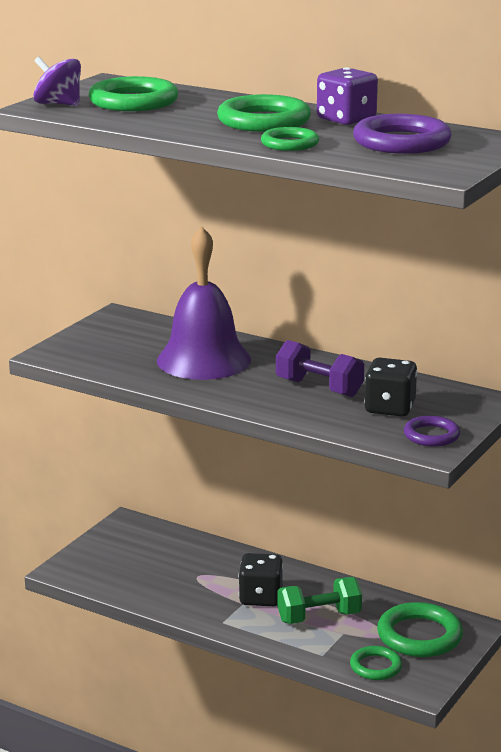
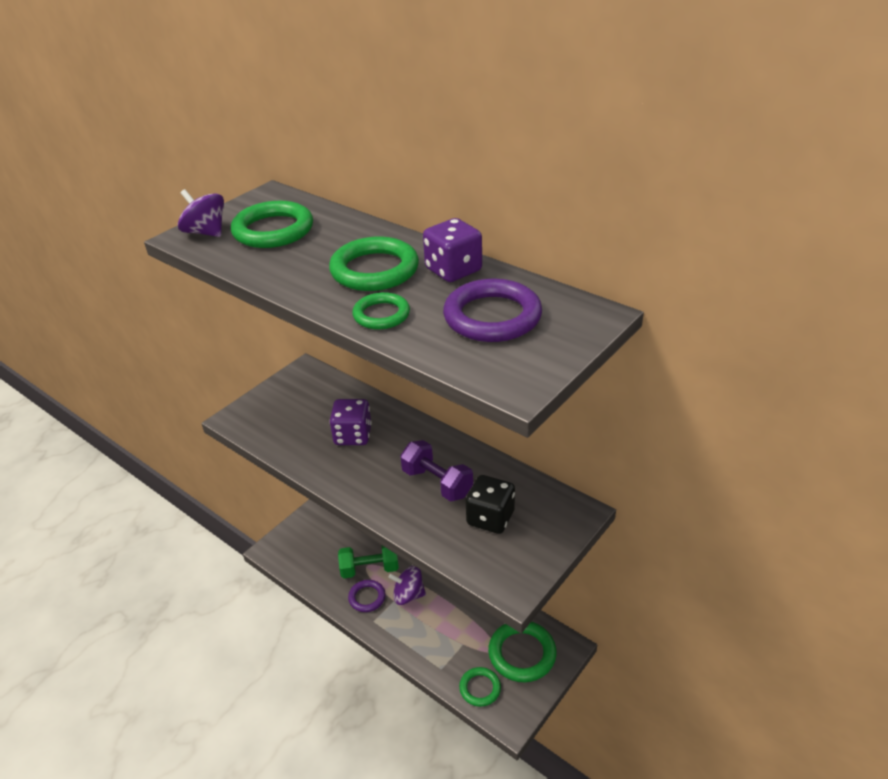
camera: 10 degrees right, 15 degrees up
purple bell [157,226,251,380] -> purple dice [330,399,372,445]
black dice [239,553,283,606] -> purple spinning top [388,566,426,605]
green dumbbell [277,577,362,624] -> green dumbbell moved to [338,546,399,578]
purple ring [404,416,460,447] -> purple ring moved to [348,580,386,612]

